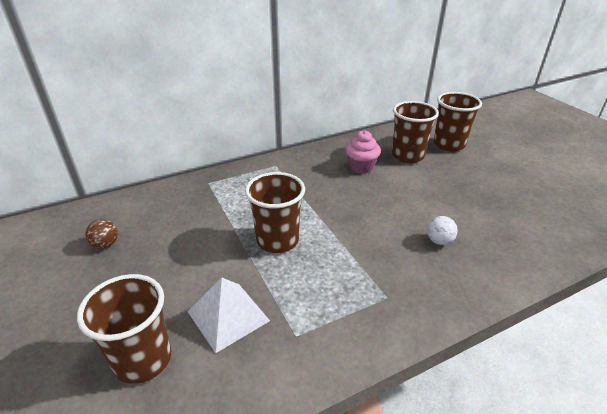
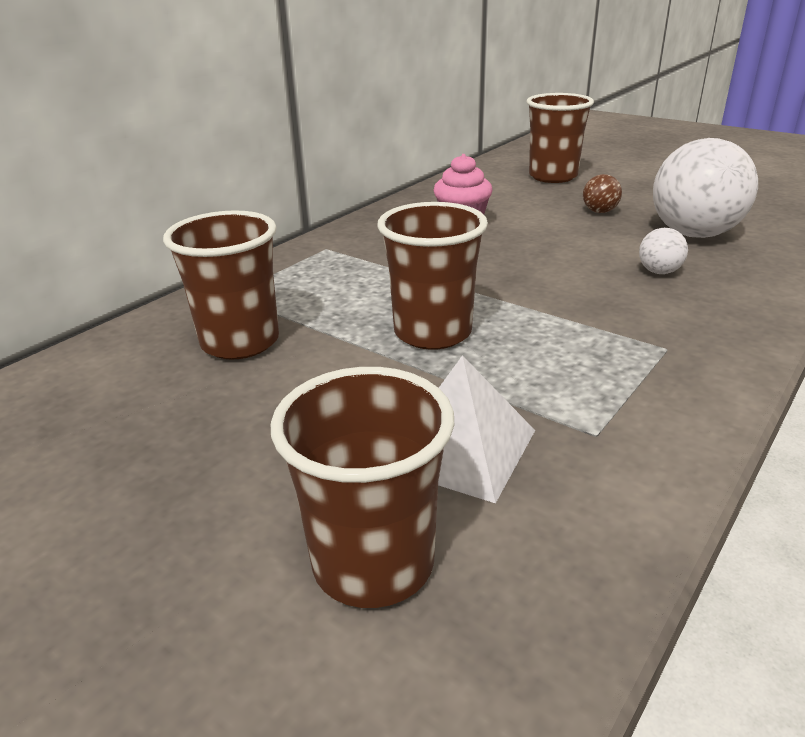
camera: 25 degrees left, 5 degrees down
brown ball [85,219,118,248] -> brown ball moved to [583,174,622,213]
brown cup [392,101,439,163] -> brown cup moved to [163,210,279,359]
none -> white ball [653,138,758,238]

